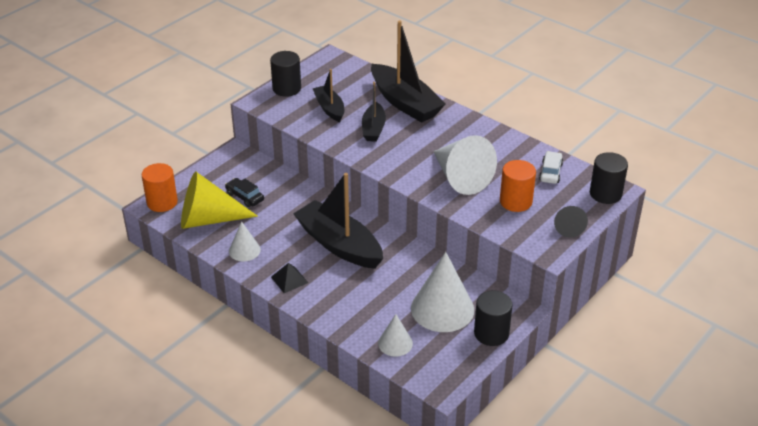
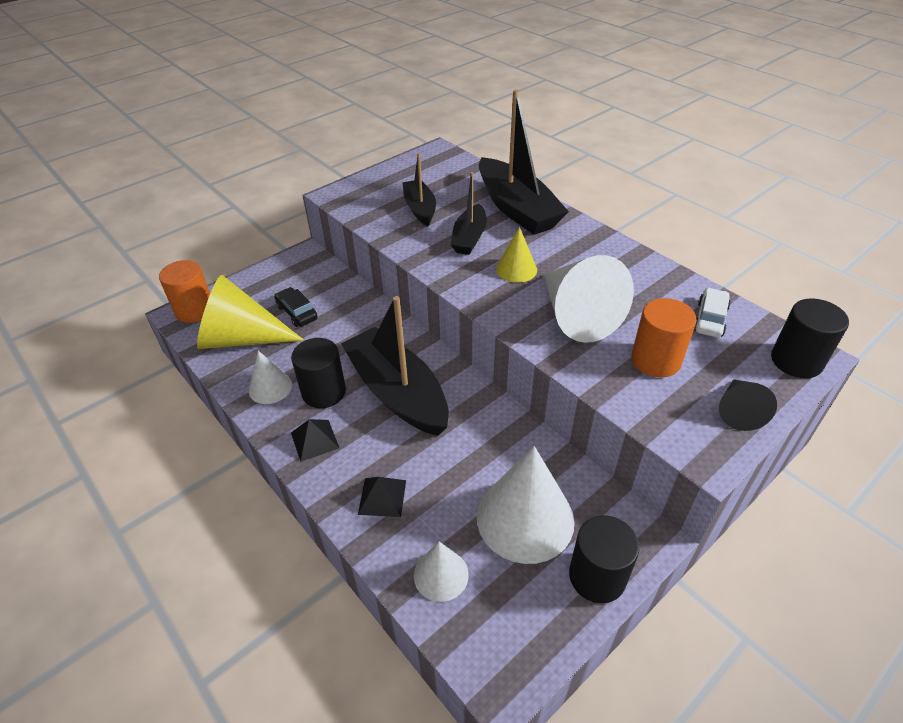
camera: 10 degrees right, 5 degrees up
black cylinder [270,51,301,97] -> black cylinder moved to [291,338,346,408]
none -> black pyramid [358,477,406,517]
none -> yellow cone [496,227,537,283]

